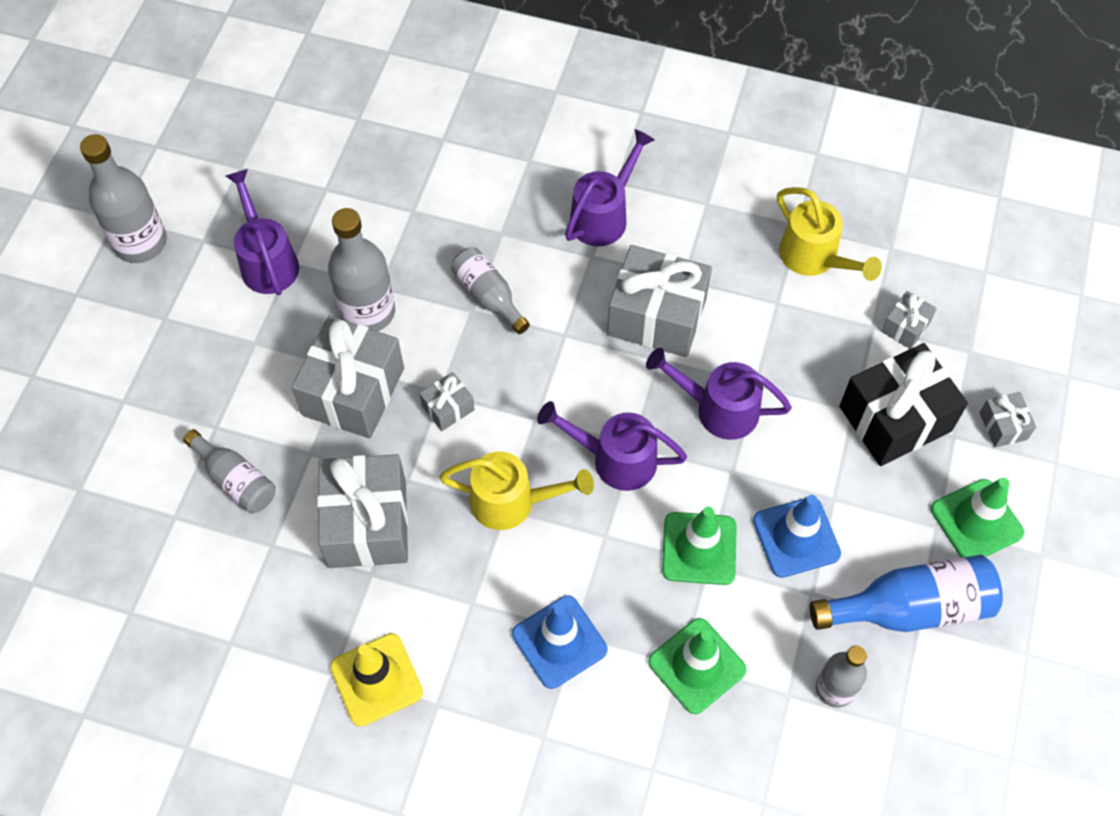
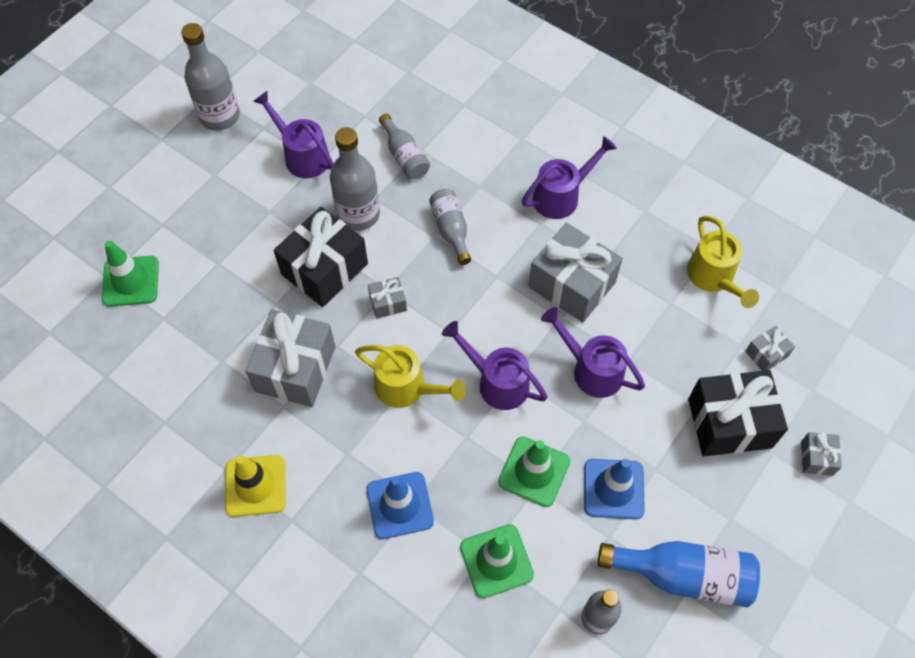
camera: 20 degrees right, 0 degrees up
grey bottle [183,429,276,513] -> grey bottle moved to [379,114,430,179]
purple watering can [226,169,299,295] -> purple watering can turned 45 degrees counterclockwise [253,91,334,178]
grey gift [292,316,404,439] -> black gift [274,207,368,307]
green traffic cone [931,478,1024,557] -> green traffic cone moved to [102,241,159,307]

